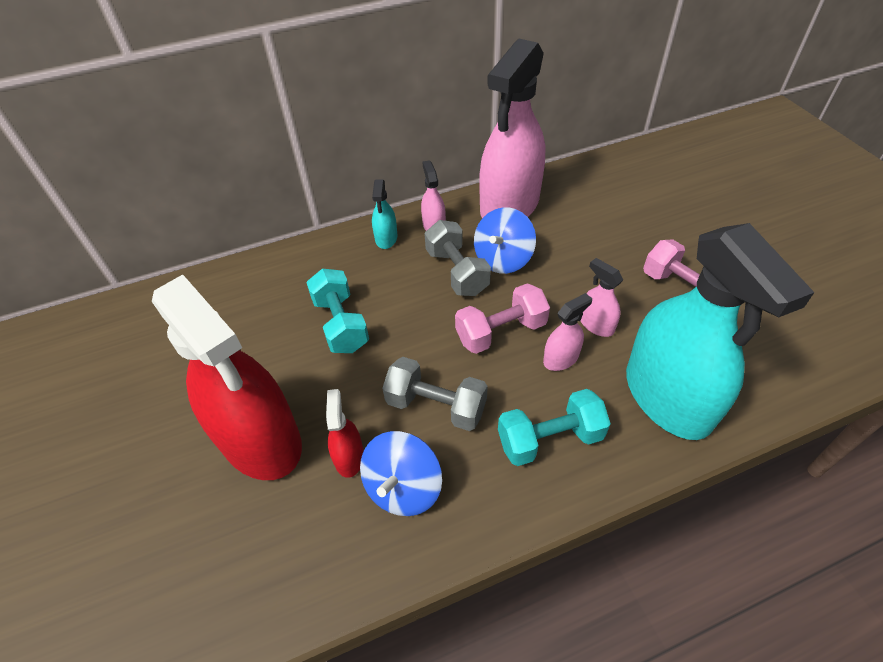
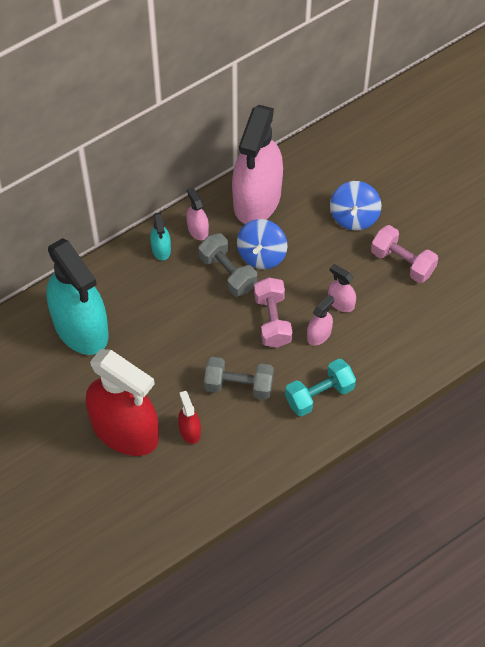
camera: 15 degrees left, 10 degrees up
turquoise dumbbell [306,268,369,353] -> none
blue spinning top [360,431,442,516] -> blue spinning top moved to [330,181,381,231]
pink dumbbell [455,283,550,354] -> pink dumbbell turned 60 degrees counterclockwise [254,277,292,348]
turquoise spray bottle [626,223,815,440] -> turquoise spray bottle moved to [46,238,109,355]

